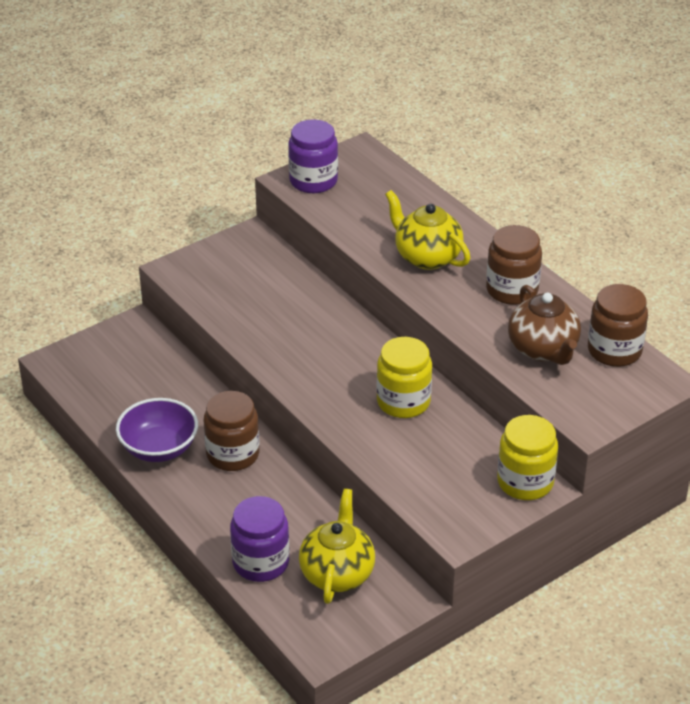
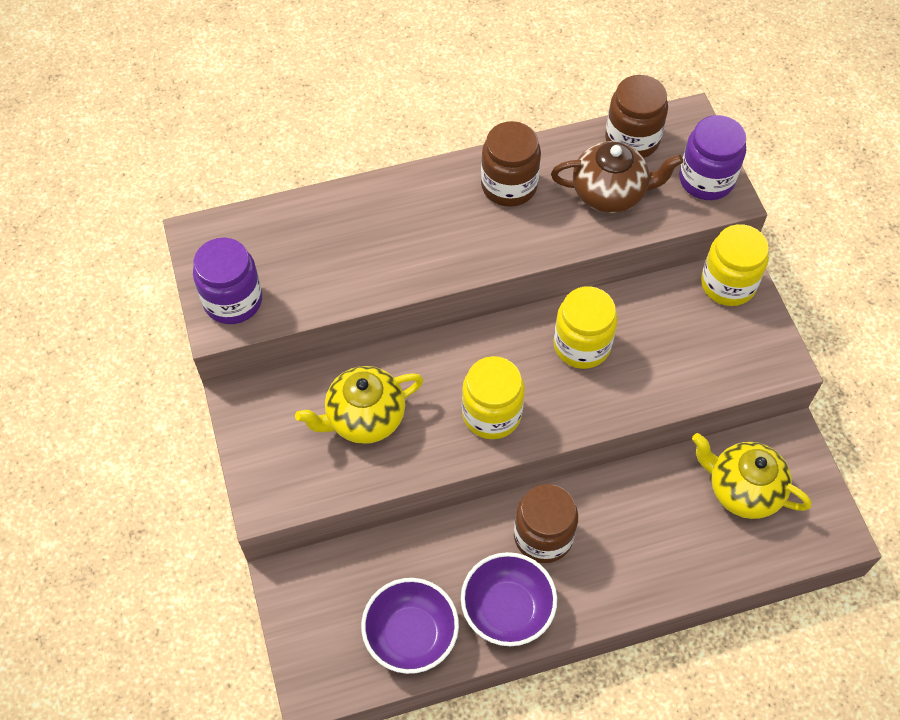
camera: 70 degrees left, 20 degrees up
purple jar [230,496,290,582] -> purple jar moved to [679,115,746,200]
yellow teapot [385,190,470,270] -> yellow teapot moved to [295,366,423,444]
none -> purple bowl [361,578,459,674]
none -> yellow jar [462,356,525,439]

